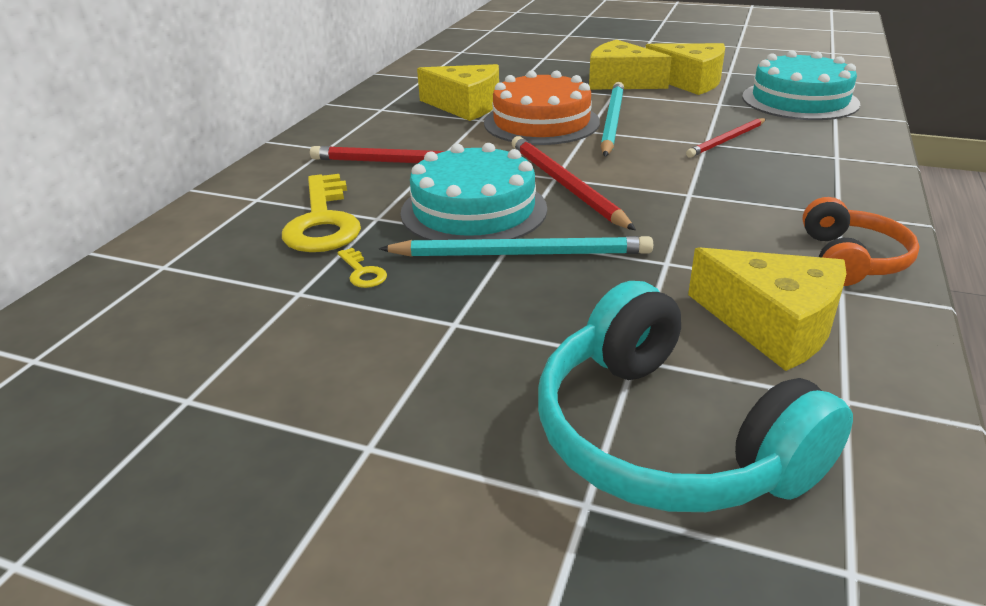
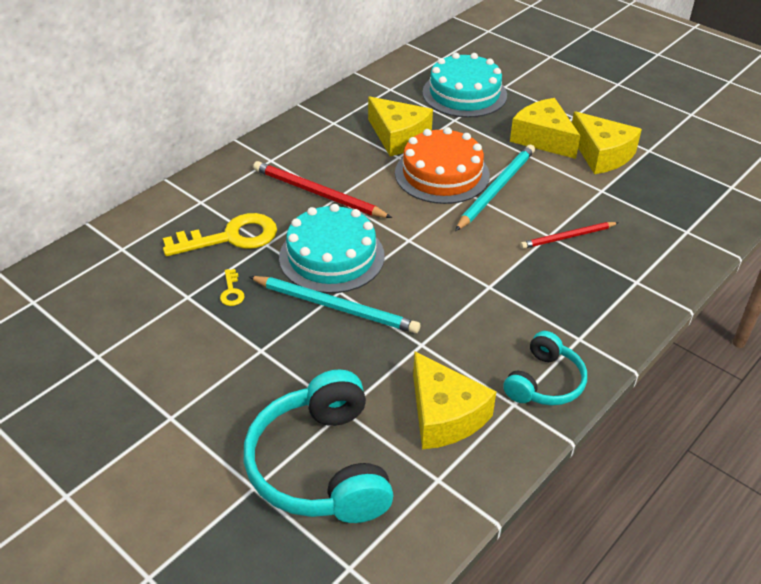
camera: 20 degrees right, 10 degrees up
yellow key [282,174,361,252] -> yellow key turned 120 degrees counterclockwise [163,213,277,256]
red pencil [512,136,636,230] -> none
turquoise cake [742,50,860,120] -> turquoise cake moved to [422,53,507,118]
orange headphones [802,197,920,286] -> turquoise headphones [503,331,587,405]

